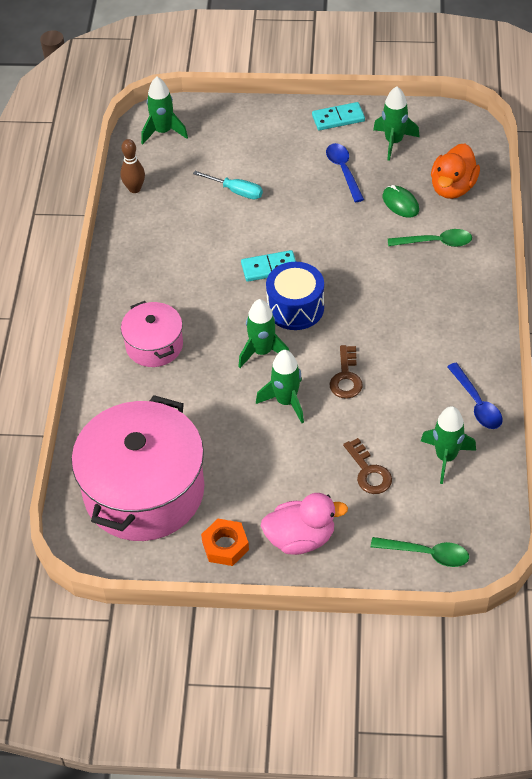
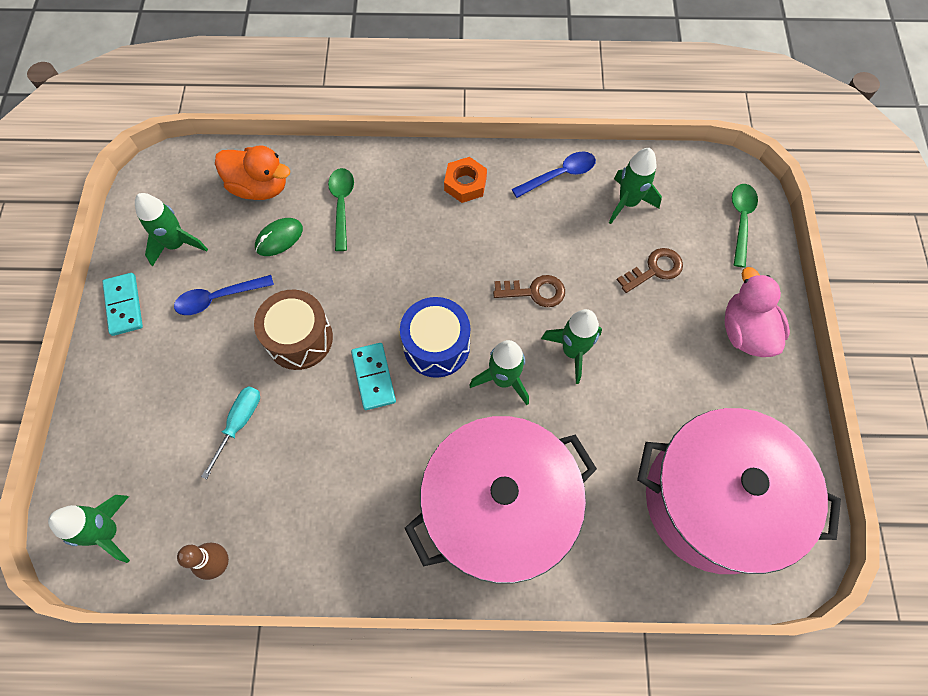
camera: 95 degrees left, 15 degrees up
pink pot [121,301,183,367] -> pink pot [405,416,597,583], size x1.95
orange nut [201,519,249,566] -> orange nut moved to [444,157,487,203]
none -> brown drum [254,290,333,370]

